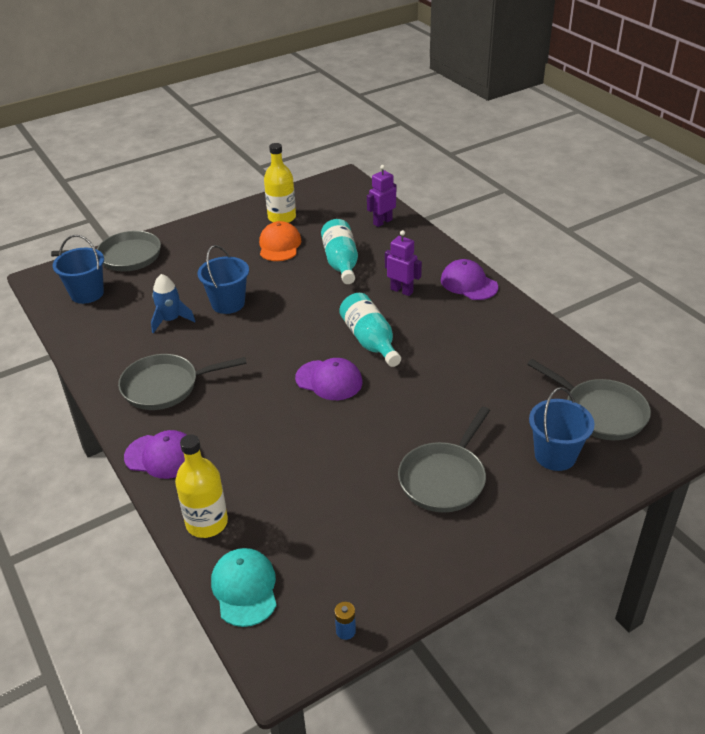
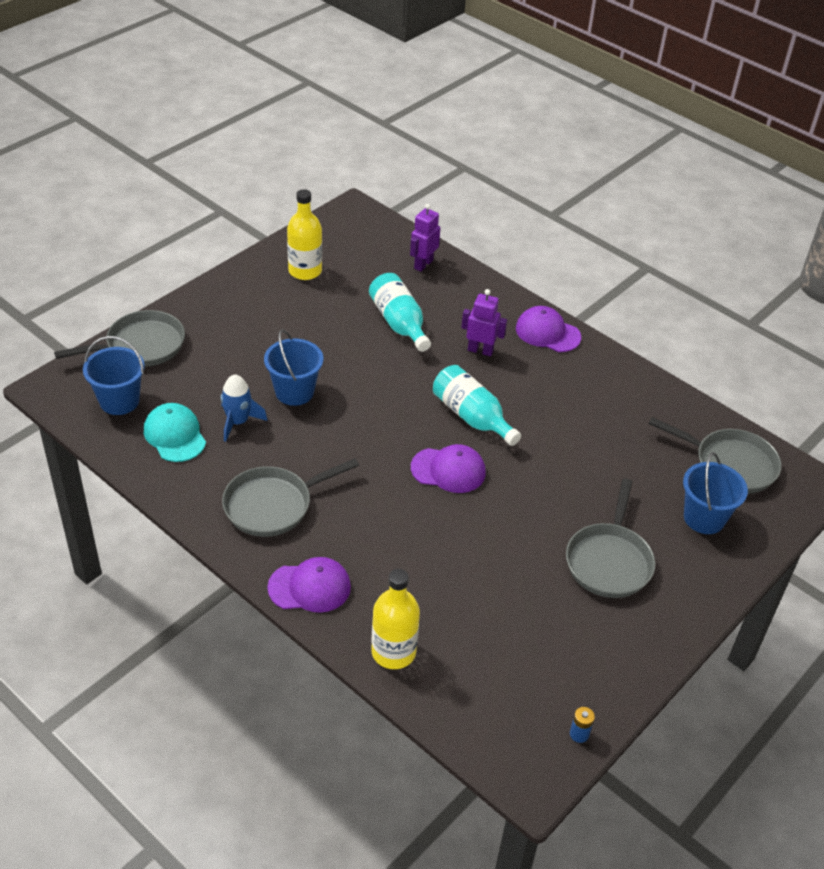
camera: 20 degrees left, 5 degrees up
turquoise cap [211,548,277,627] -> turquoise cap moved to [144,403,206,462]
orange cap [259,221,302,261] -> none

